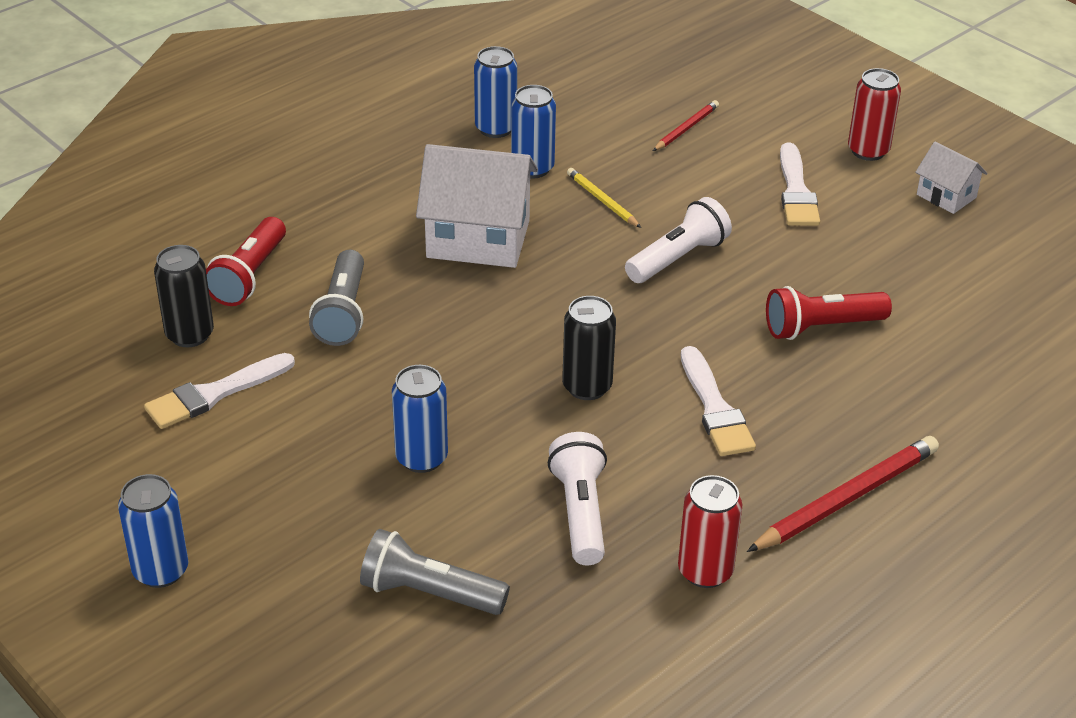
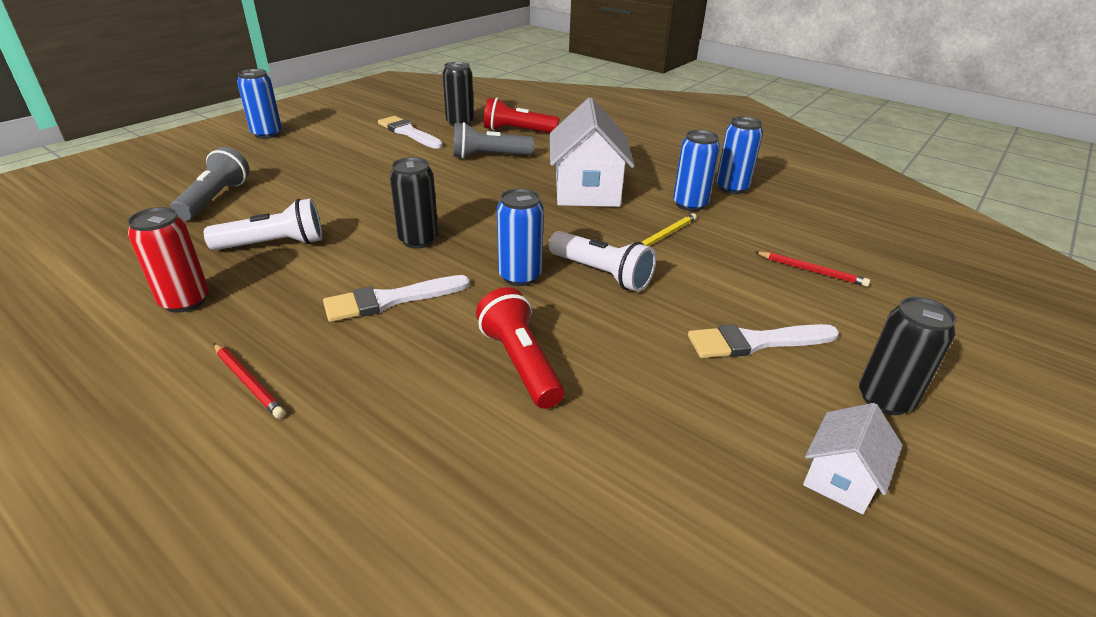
camera: 80 degrees right, 5 degrees down
blue can [392,365,448,473] -> blue can moved to [497,188,544,286]
red pencil [747,436,939,552] -> red pencil [214,343,286,419], size x0.55
red can [848,68,901,161] -> black can [859,297,957,415]

